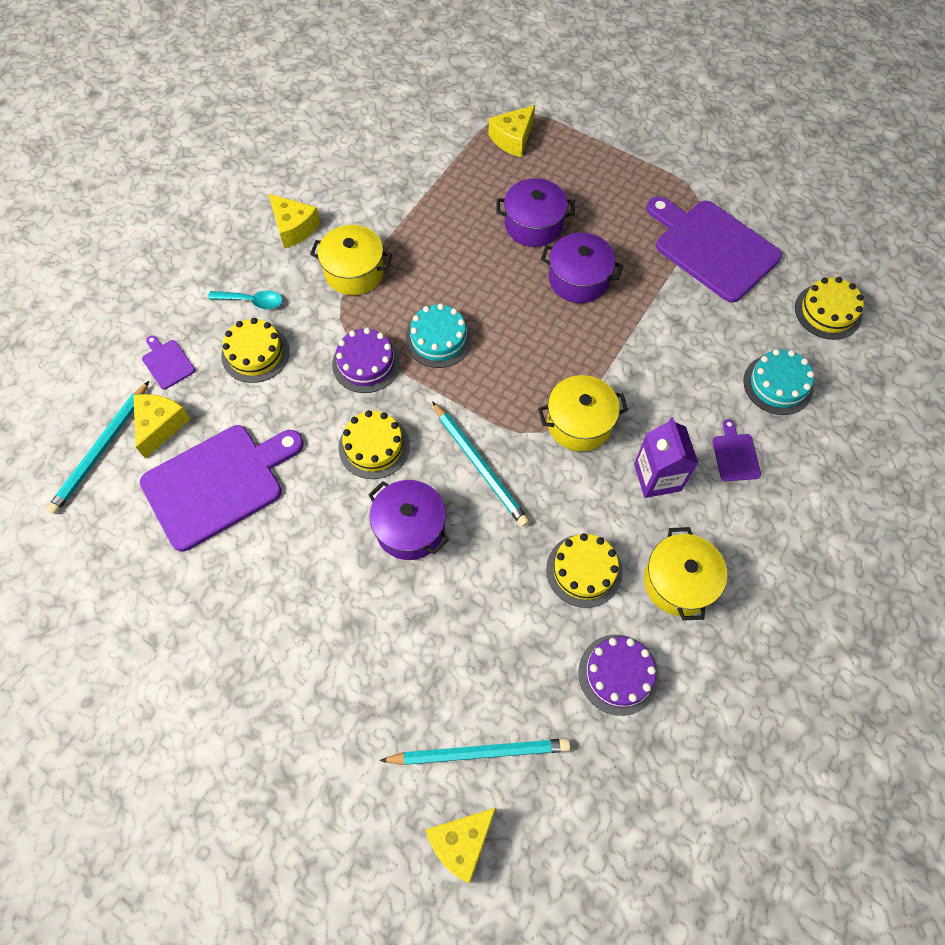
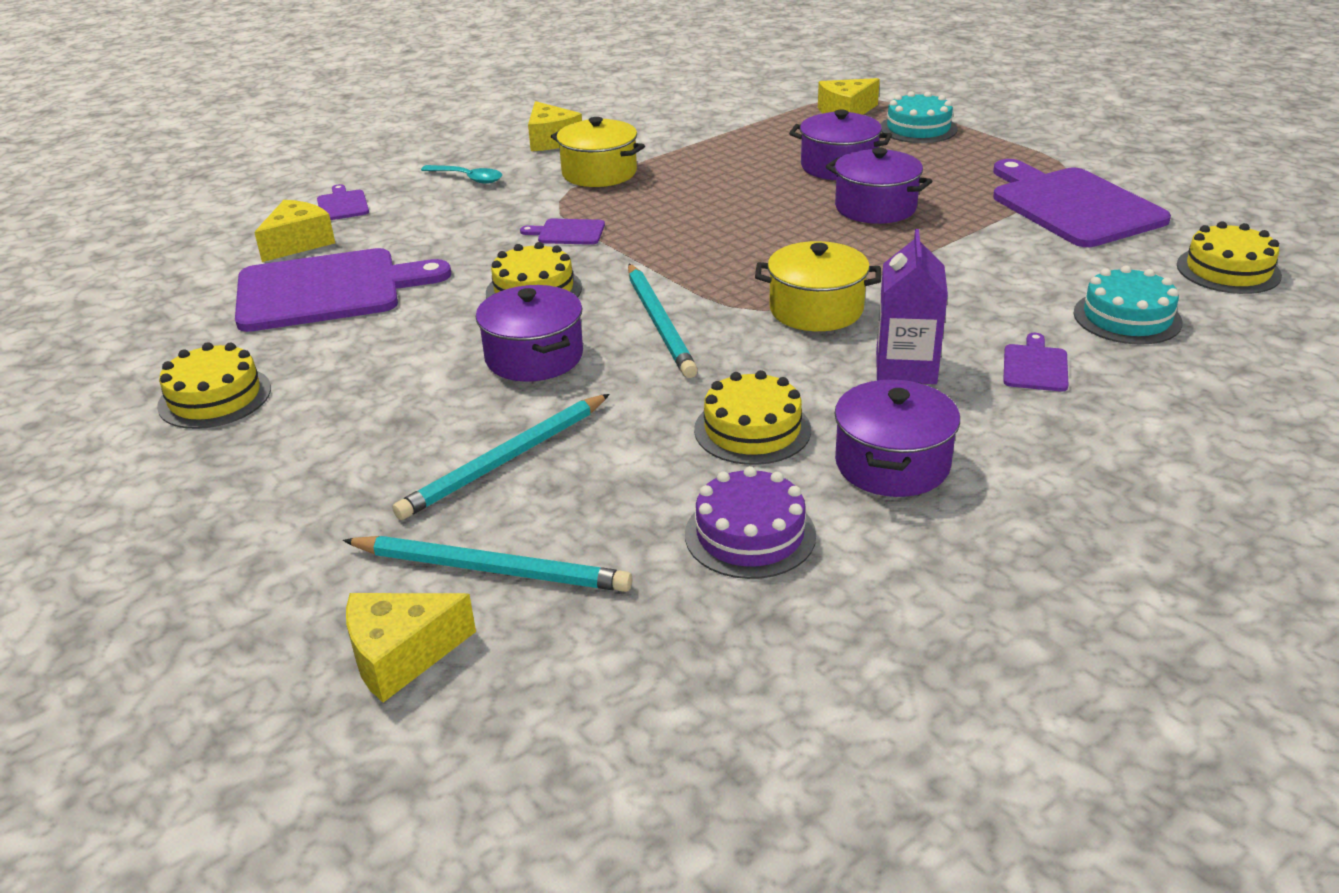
camera: 20 degrees right, 30 degrees down
turquoise pencil [46,381,149,514] -> turquoise pencil moved to [392,394,610,520]
yellow cake [221,318,290,383] -> yellow cake moved to [157,342,271,429]
purple cake [332,328,400,393] -> purple cutting board [520,219,605,245]
turquoise cake [405,303,472,368] -> turquoise cake moved to [881,91,958,143]
yellow pot [644,527,727,621] -> purple pot [835,379,960,497]

